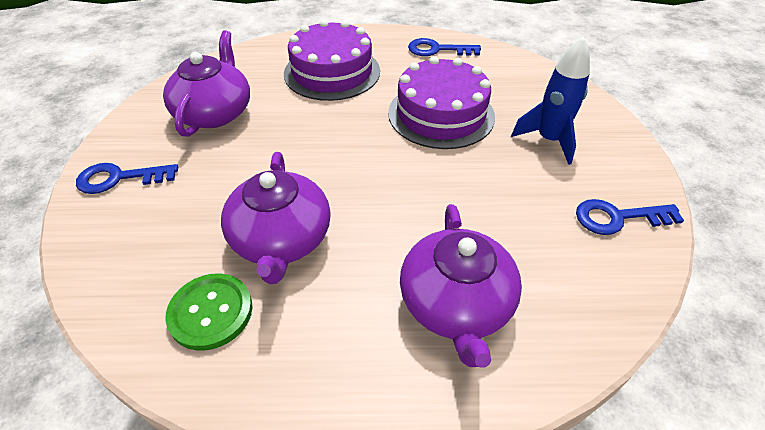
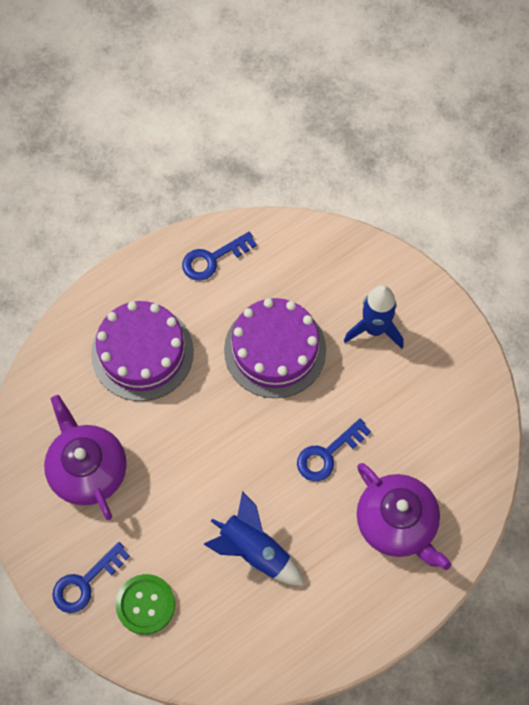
camera: 35 degrees left, 20 degrees up
green button [165,273,253,351] -> green button moved to [116,574,175,635]
purple teapot [221,152,331,284] -> blue rocket [204,491,304,585]
blue key [576,199,684,235] -> blue key moved to [297,418,371,481]

